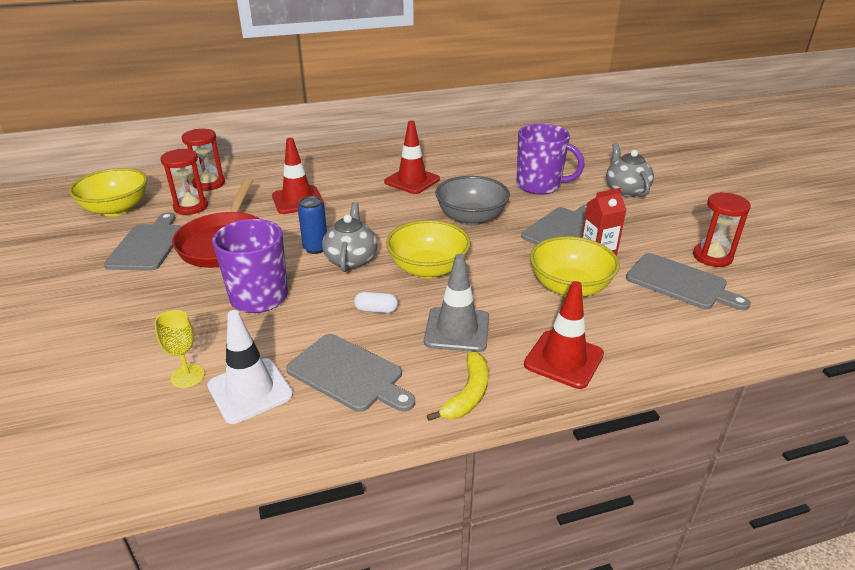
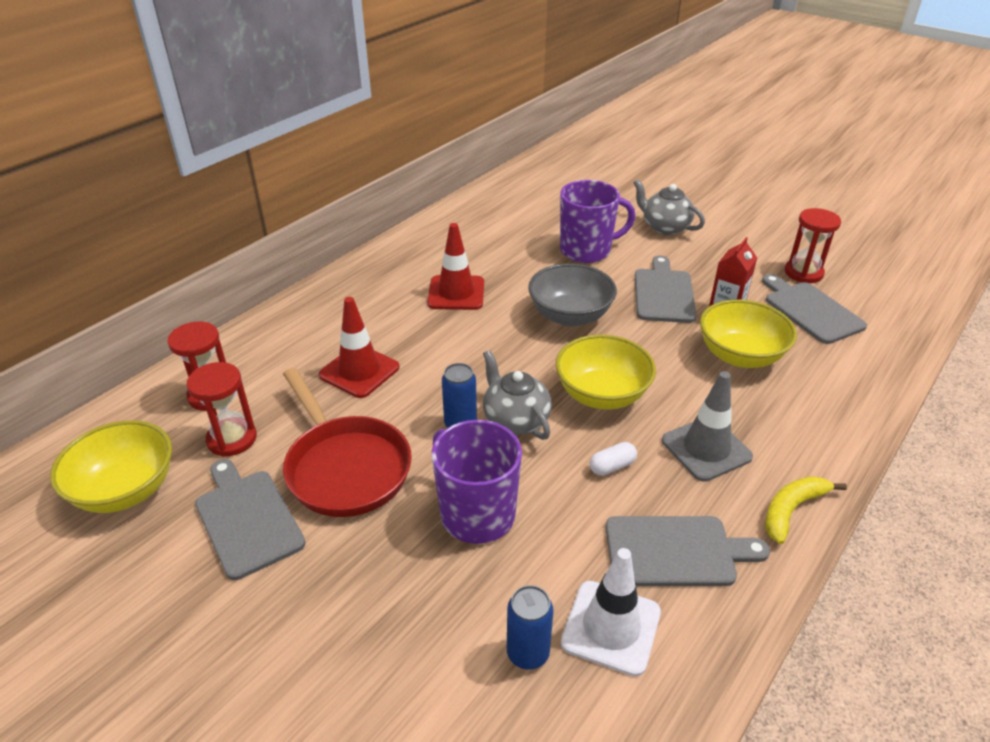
camera: 35 degrees left, 5 degrees up
yellow goblet [154,310,205,388] -> blue can [507,585,554,670]
yellow banana [427,351,489,421] -> yellow banana turned 120 degrees counterclockwise [765,476,847,544]
red traffic cone [524,281,604,389] -> none
grey cutting board [626,253,751,310] -> grey cutting board turned 120 degrees counterclockwise [762,274,867,344]

